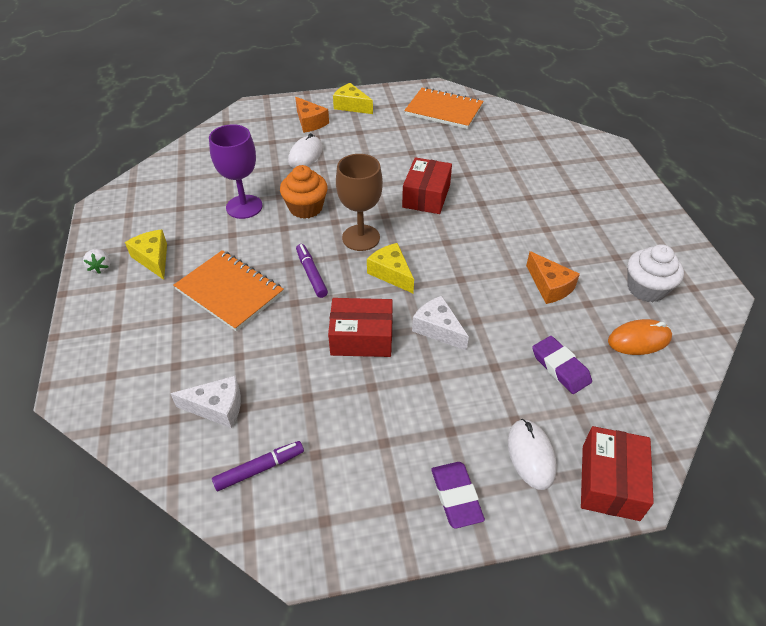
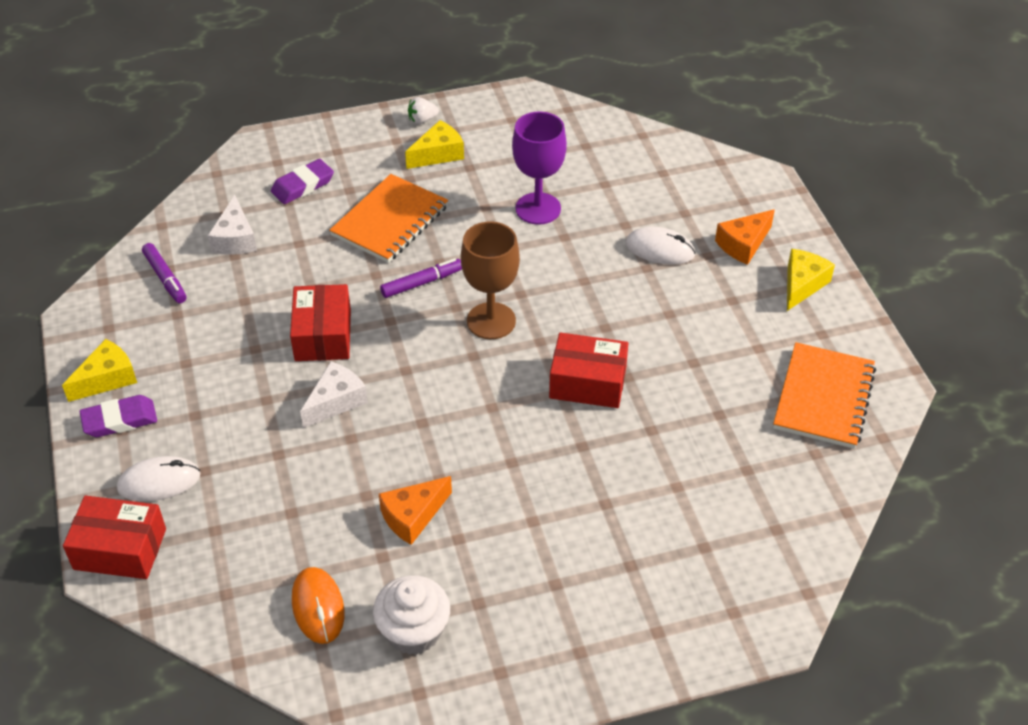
camera: 85 degrees right, 0 degrees up
orange cupcake [280,165,328,219] -> none
yellow cheese [367,243,414,293] -> yellow cheese moved to [62,339,137,402]
purple eraser [532,336,592,394] -> purple eraser moved to [271,159,334,204]

